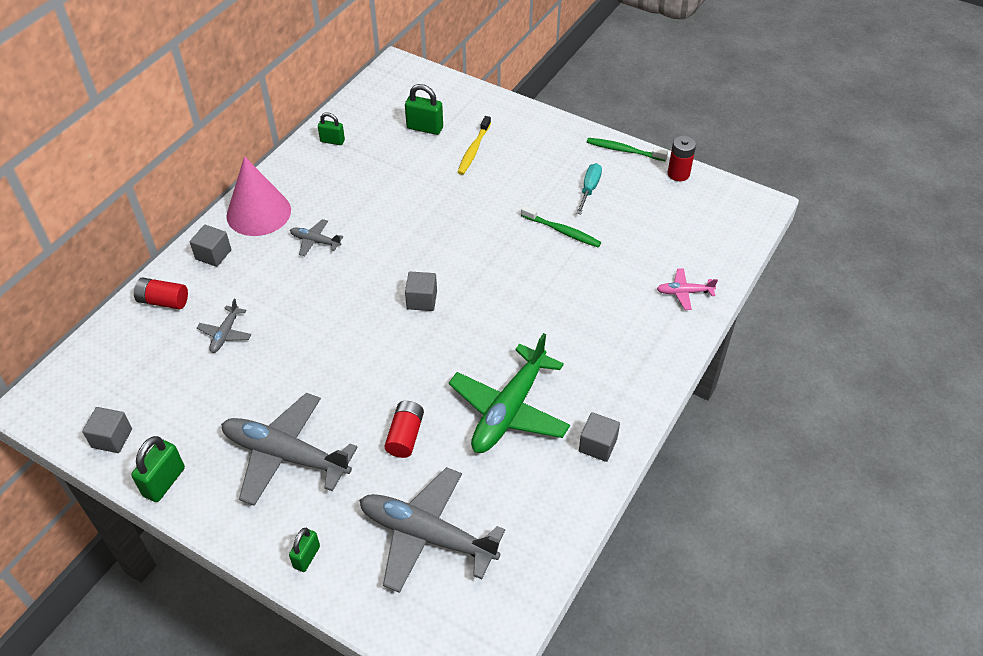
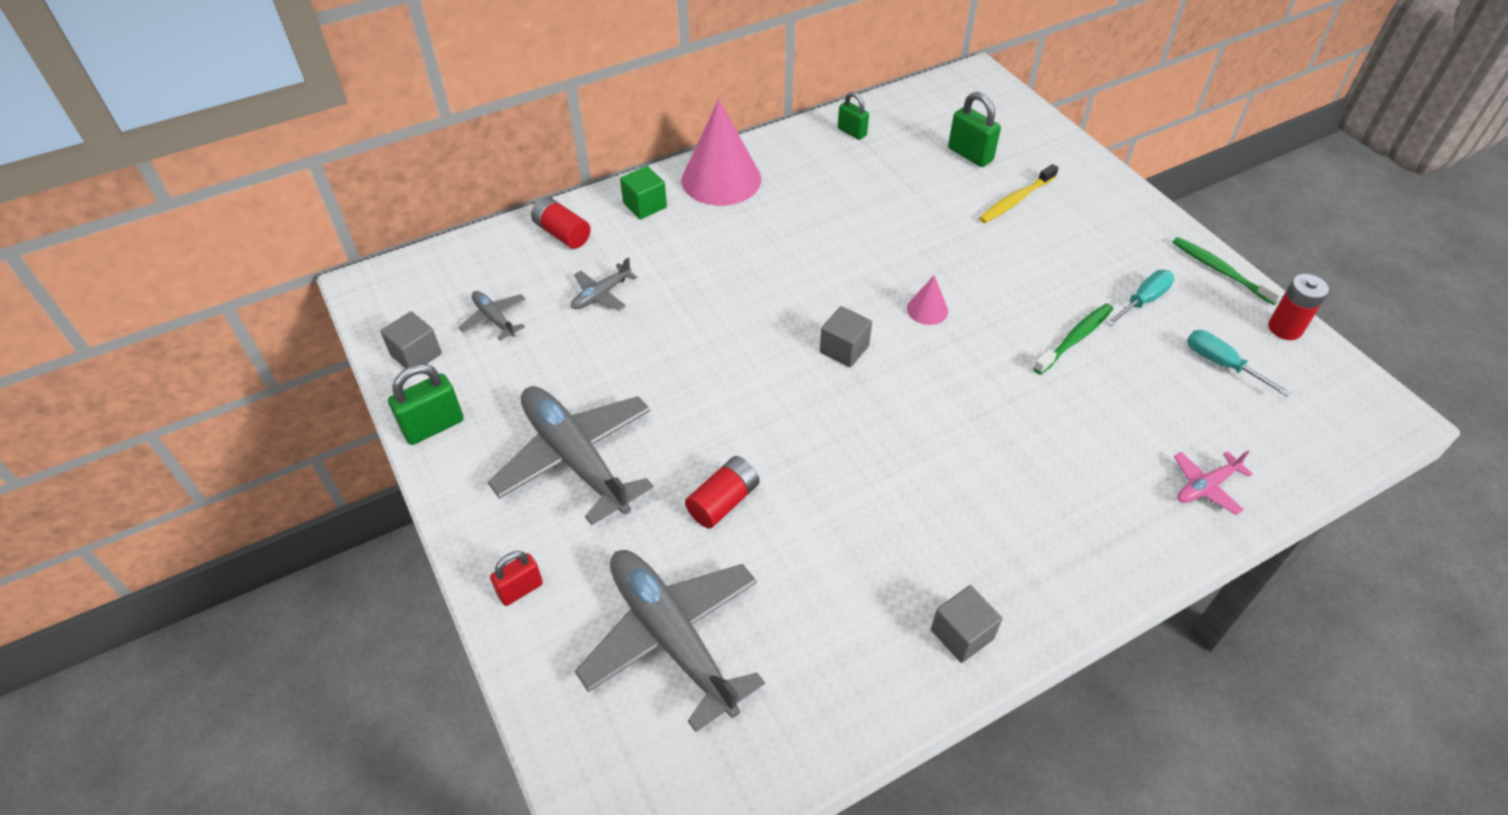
camera: 30 degrees right, 0 degrees up
grey cube [190,225,231,267] -> green cube [620,166,667,219]
green padlock [289,528,320,572] -> red padlock [490,551,543,606]
grey plane [290,219,343,256] -> grey plane moved to [458,291,526,341]
green plane [449,333,570,453] -> none
green toothbrush [521,205,601,247] -> green toothbrush turned 105 degrees counterclockwise [1033,303,1113,375]
pink plane [657,268,718,310] -> pink plane turned 60 degrees counterclockwise [1174,451,1253,515]
none -> pink cone [907,275,948,325]
none -> turquoise screwdriver [1187,330,1291,397]

